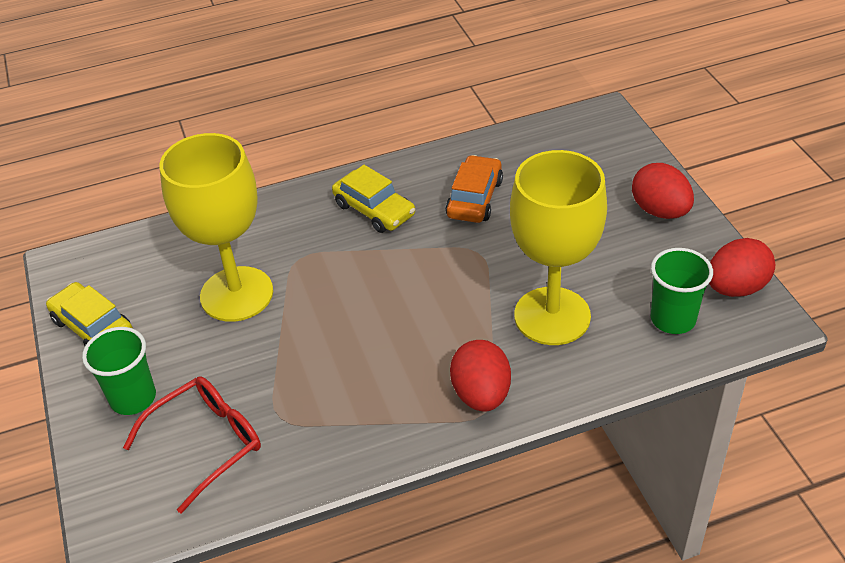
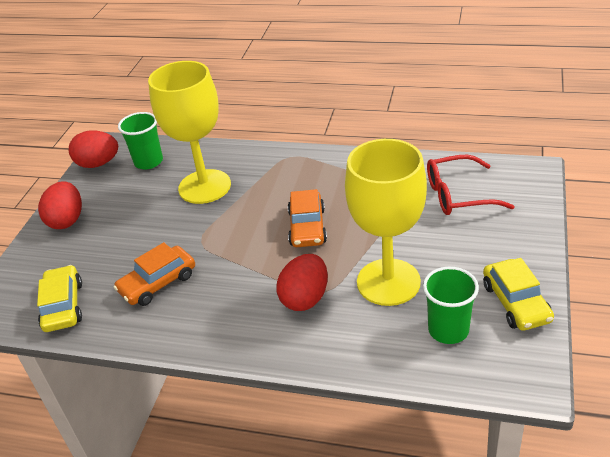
camera: 145 degrees left, 5 degrees down
green cup [82,327,156,415] -> green cup moved to [423,267,479,344]
yellow car [332,165,415,233] -> yellow car moved to [37,265,82,332]
red egg [450,340,511,412] -> red egg moved to [276,254,328,311]
none -> orange car [288,189,327,247]

